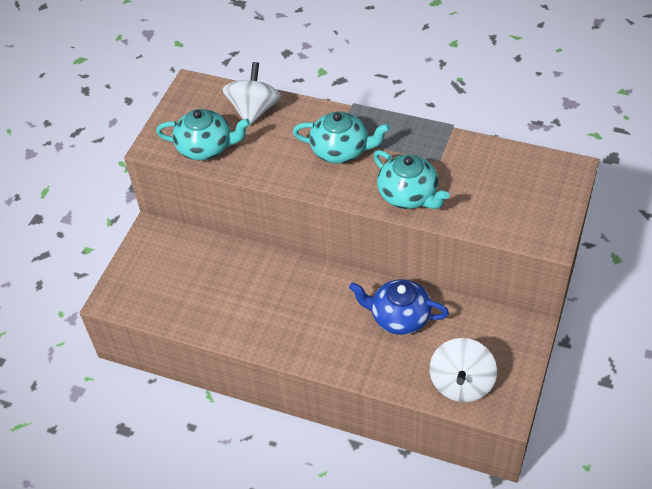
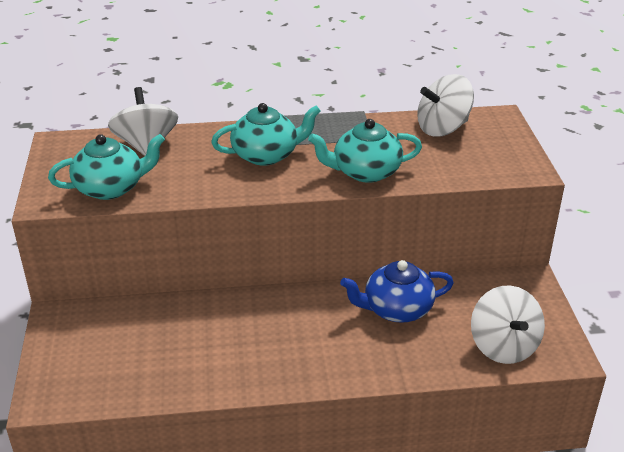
camera: 30 degrees left, 15 degrees down
turquoise teapot [373,150,450,209] -> turquoise teapot turned 150 degrees clockwise [308,119,422,183]
none -> white spinning top [417,74,474,137]

